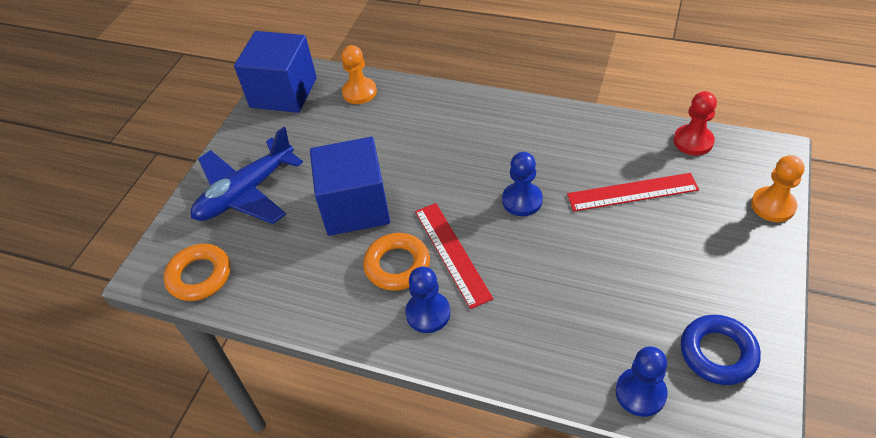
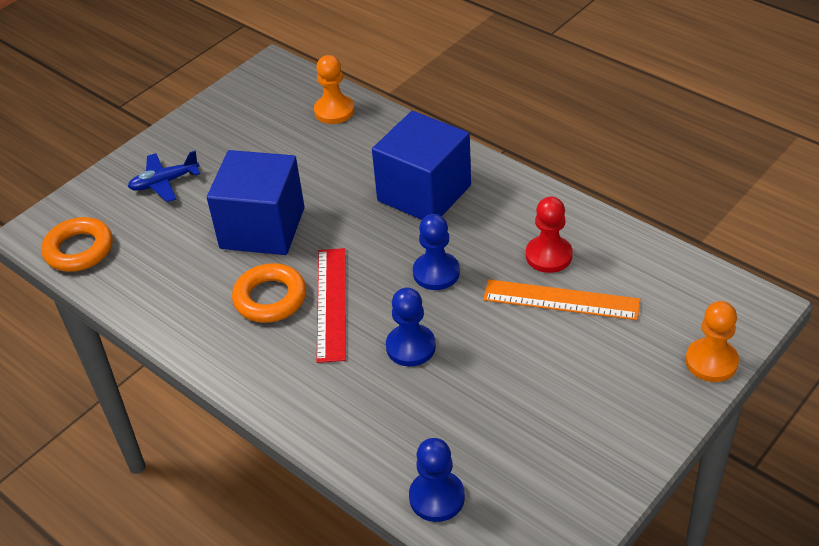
camera: 20 degrees right, 5 degrees down
blue plane [191,127,303,224] -> blue plane [128,151,200,202], size x0.54
blue cube [234,31,317,113] -> blue cube moved to [372,111,471,220]
blue pawn [405,267,450,333] -> blue pawn moved to [386,288,436,366]
red ruler [567,173,699,212] -> orange ruler [483,279,640,320]
red pawn [673,91,717,156] -> red pawn moved to [526,197,573,273]
blue ring [681,315,761,385] -> none

